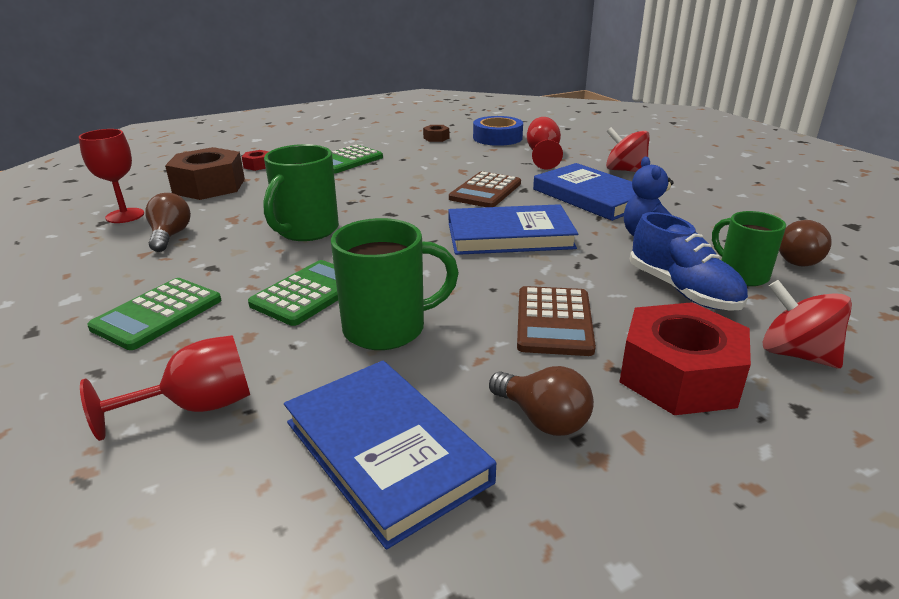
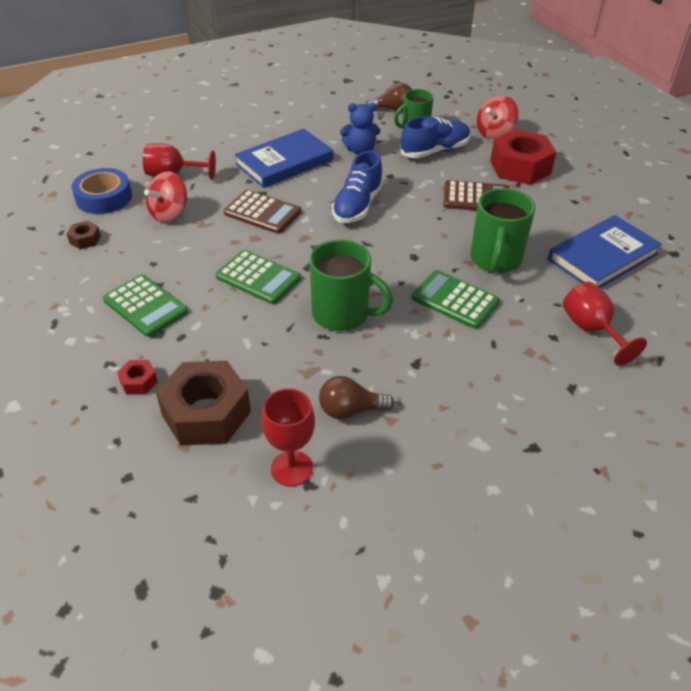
camera: 90 degrees left, 15 degrees up
green calculator [87,278,221,350] -> green calculator moved to [216,250,301,304]
green mug [331,218,459,350] -> green mug turned 150 degrees counterclockwise [470,188,535,273]
blue book [449,204,578,255] -> blue shoe [332,151,383,223]
brown light bulb [489,366,594,436] -> none
red spinning top [606,127,650,172] -> red spinning top moved to [144,172,187,222]

